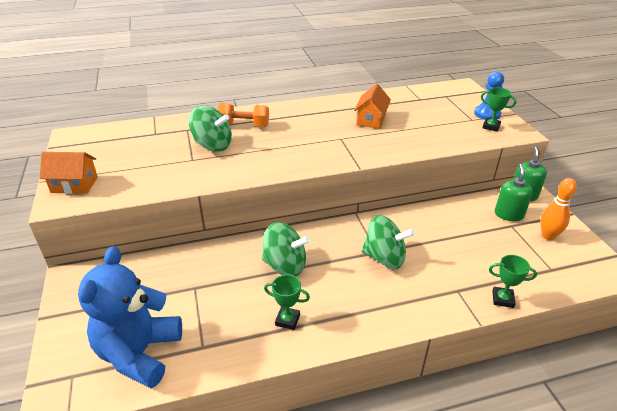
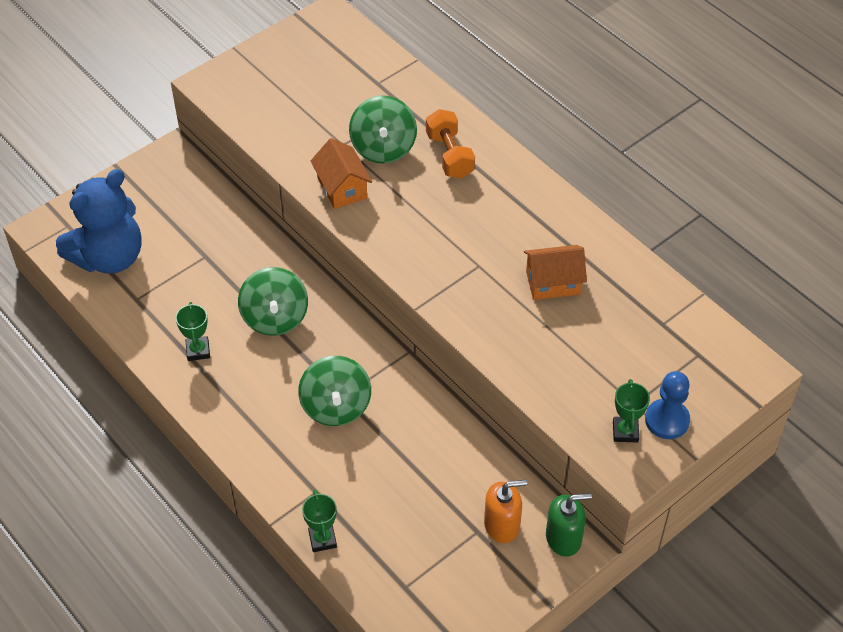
camera: 65 degrees right, 15 degrees up
orange house [40,152,98,194] -> orange house moved to [311,138,372,209]
blue teddy bear [78,246,182,388] -> blue teddy bear turned 150 degrees clockwise [56,169,142,273]
green soap dispenser [495,164,533,221] -> orange soap dispenser [484,480,527,543]
orange bowling pin [540,178,577,240] -> none

